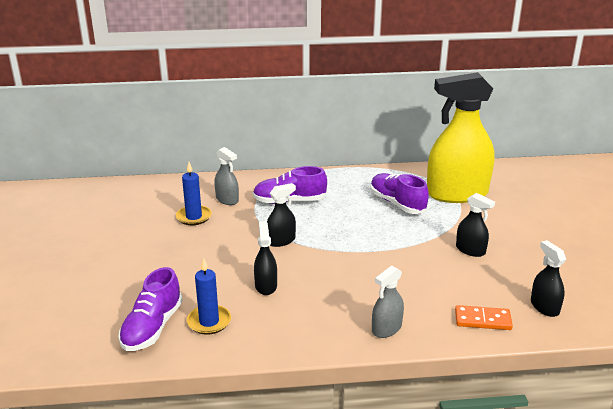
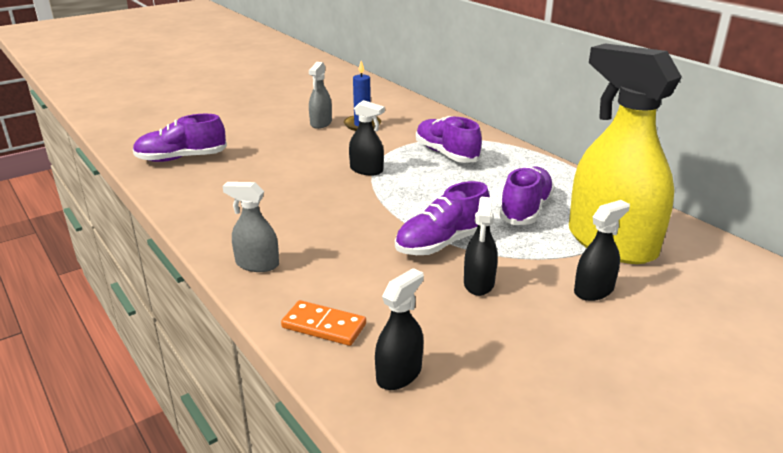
camera: 60 degrees right, 0 degrees up
blue candle [187,258,231,335] -> none
grey spray bottle [214,147,239,205] -> grey spray bottle moved to [309,62,332,129]
black spray bottle [254,221,277,295] -> black spray bottle moved to [574,200,630,301]
orange domino [455,305,513,330] -> orange domino turned 45 degrees counterclockwise [281,300,366,346]
none -> purple shoe [395,181,490,255]

